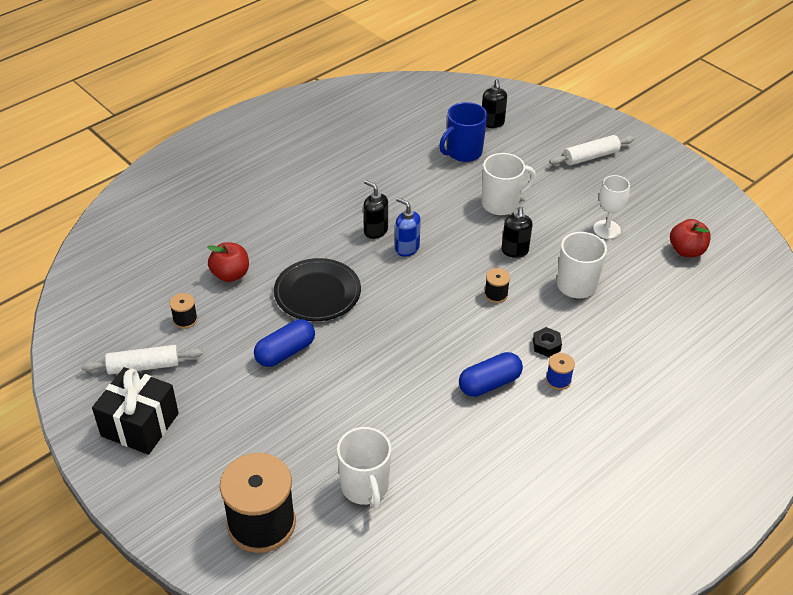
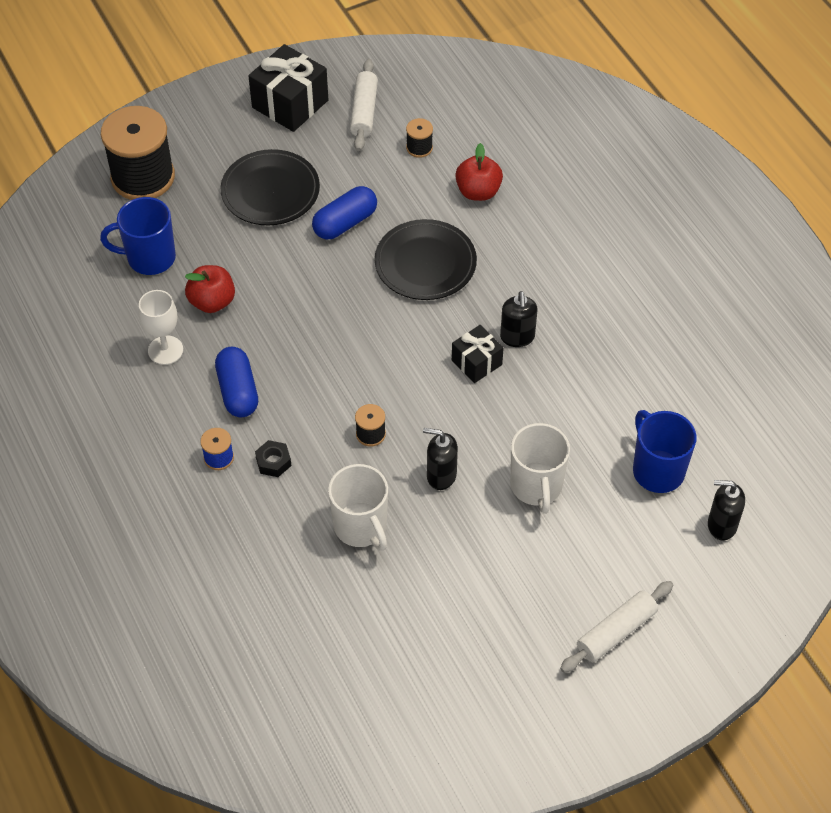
camera: 105 degrees right, 10 degrees up
blue capsule [254,319,315,367] -> blue capsule turned 75 degrees clockwise [312,186,377,240]
white mug [337,427,391,510] -> blue mug [100,197,176,275]
black soap dispenser [363,180,388,239] -> black soap dispenser turned 120 degrees clockwise [500,291,538,347]
blue soap dispenser [395,197,421,257] -> black gift [452,325,504,383]
white rolling pin [549,135,634,165] -> white rolling pin turned 60 degrees clockwise [560,581,673,673]
white goblet [593,175,630,239] -> white goblet moved to [139,290,183,365]
red apple [670,219,711,257] -> red apple moved to [185,265,235,313]
none -> black plate [221,149,320,225]

